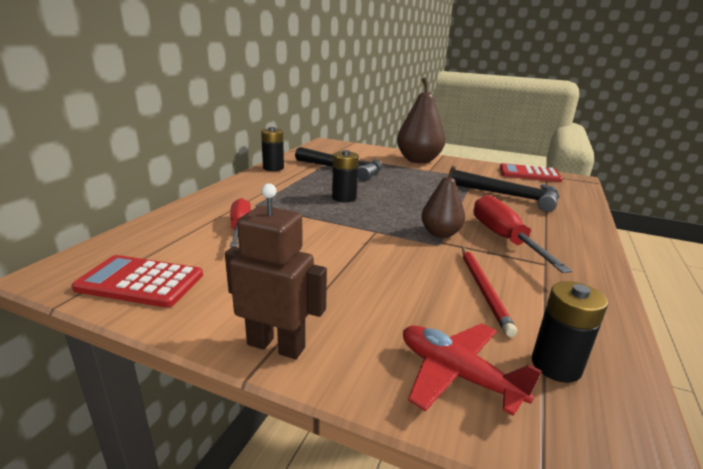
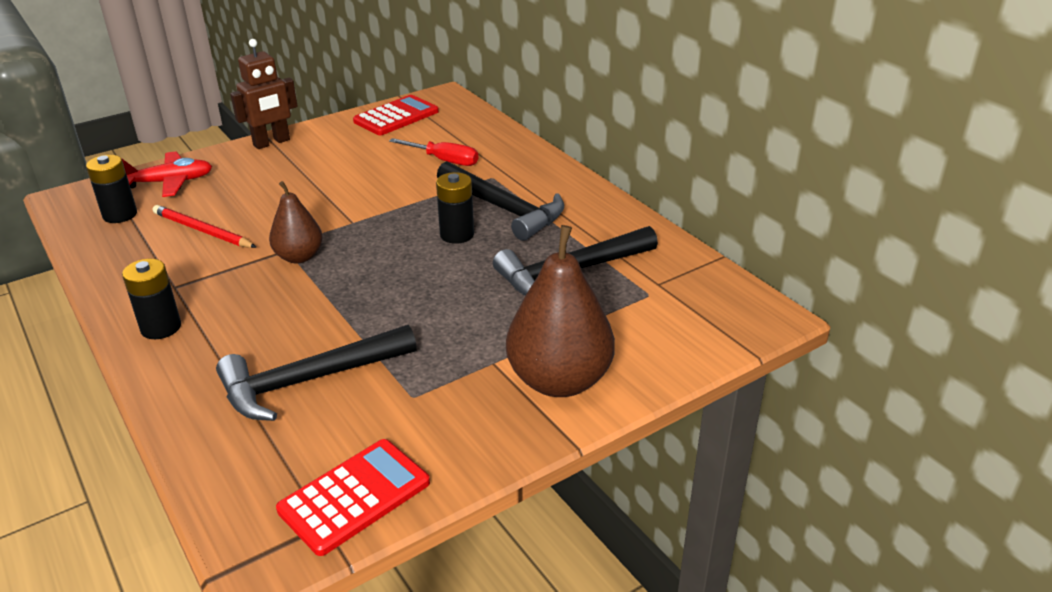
camera: 125 degrees right, 10 degrees up
black battery [261,127,284,171] -> black battery moved to [122,259,181,339]
red screwdriver [473,195,572,273] -> none
none -> black hammer [437,161,564,241]

